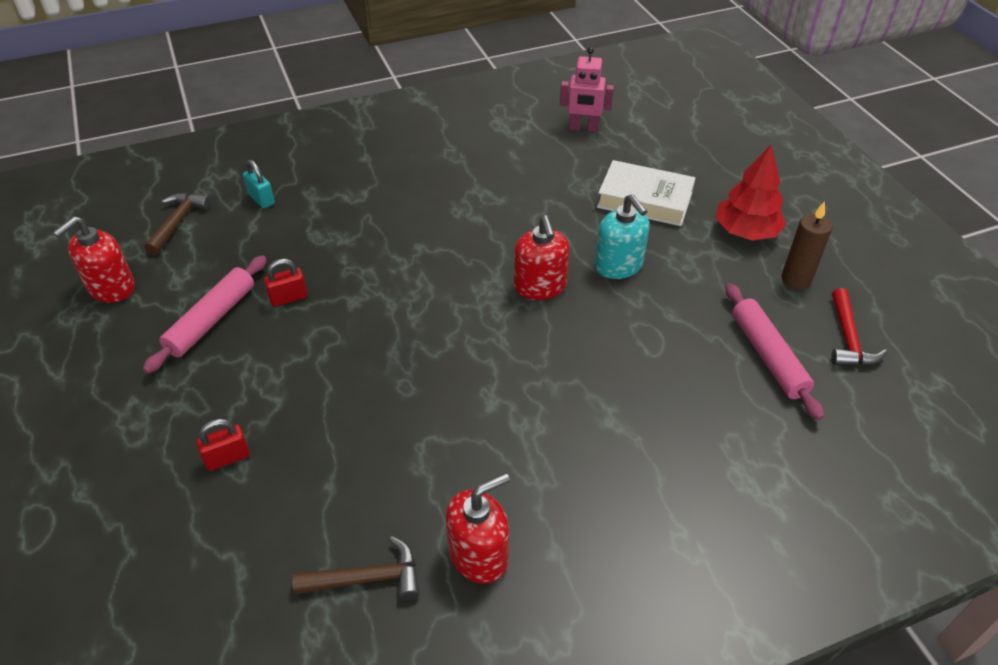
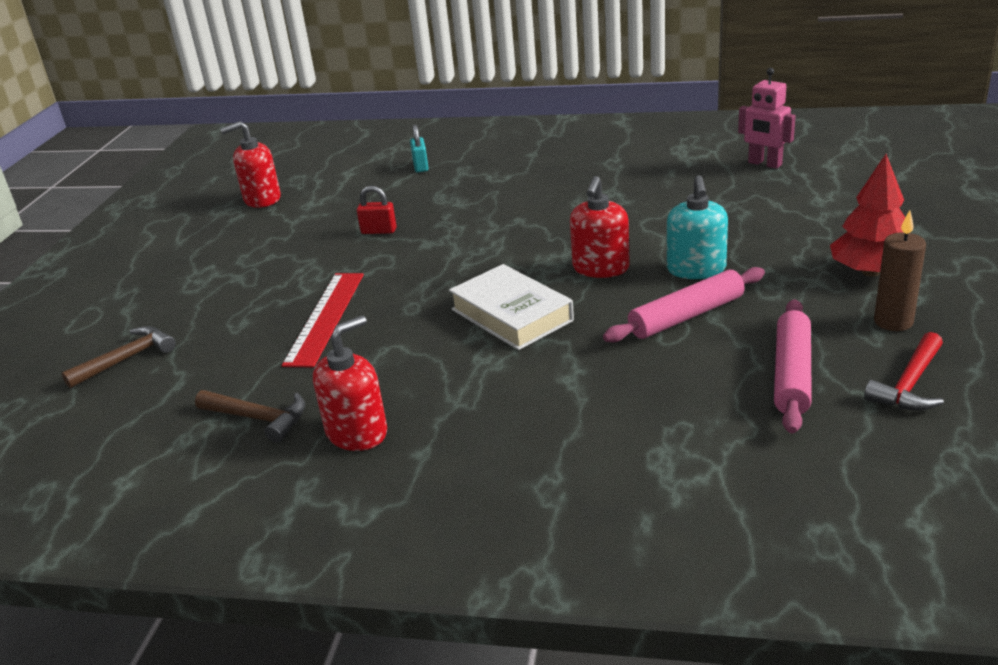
camera: 35 degrees right, 15 degrees down
pink rolling pin [143,255,267,374] -> pink rolling pin moved to [603,267,765,343]
brown hammer [144,193,211,255] -> brown hammer moved to [61,326,176,388]
red padlock [196,419,250,471] -> none
red soap dispenser [446,473,510,584] -> red soap dispenser turned 45 degrees counterclockwise [313,316,387,451]
white book [597,160,695,226] -> white book moved to [449,264,574,350]
none -> red ruler [282,273,364,367]

